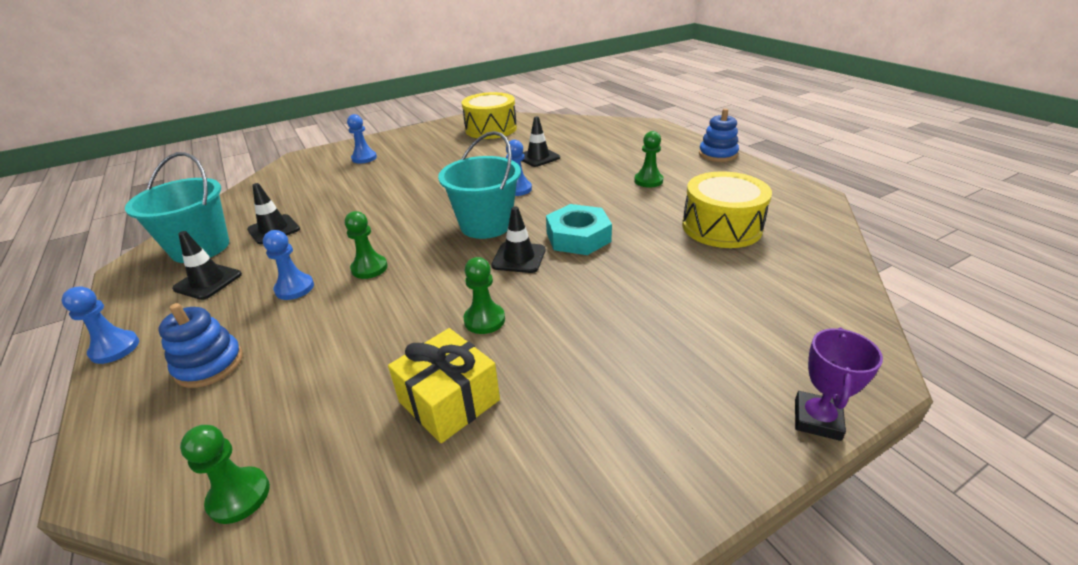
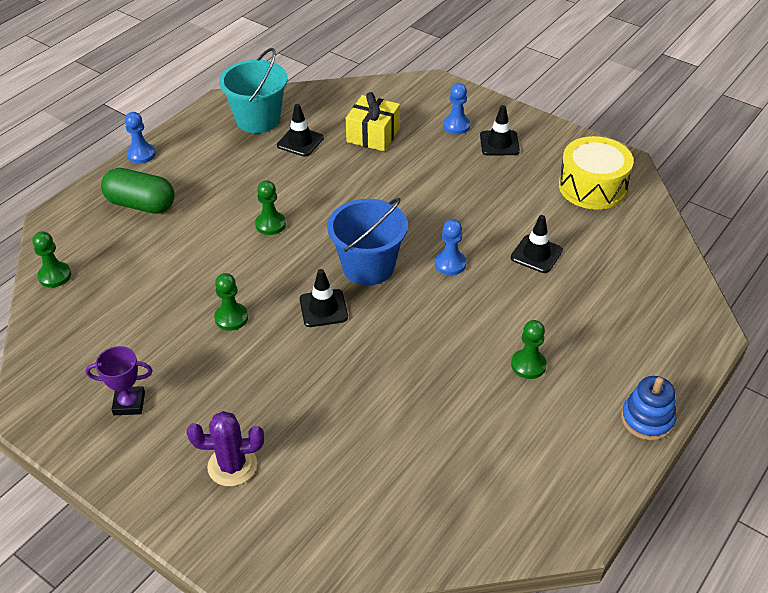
camera: 65 degrees right, 10 degrees up
blue stacking toy [158,303,243,388] -> green capsule [101,168,175,214]
black traffic cone [172,231,242,300] -> black traffic cone moved to [480,105,520,156]
blue pawn [263,230,314,300] -> none
yellow gift [388,328,500,443] -> yellow gift moved to [346,92,400,151]
turquoise bucket [438,131,521,239] -> blue bucket [327,198,408,285]
turquoise nut [546,204,612,255] -> none
yellow drum [682,171,772,248] -> none
purple trophy [795,328,883,441] -> purple trophy moved to [86,346,153,415]
none -> purple cactus [187,411,264,486]

